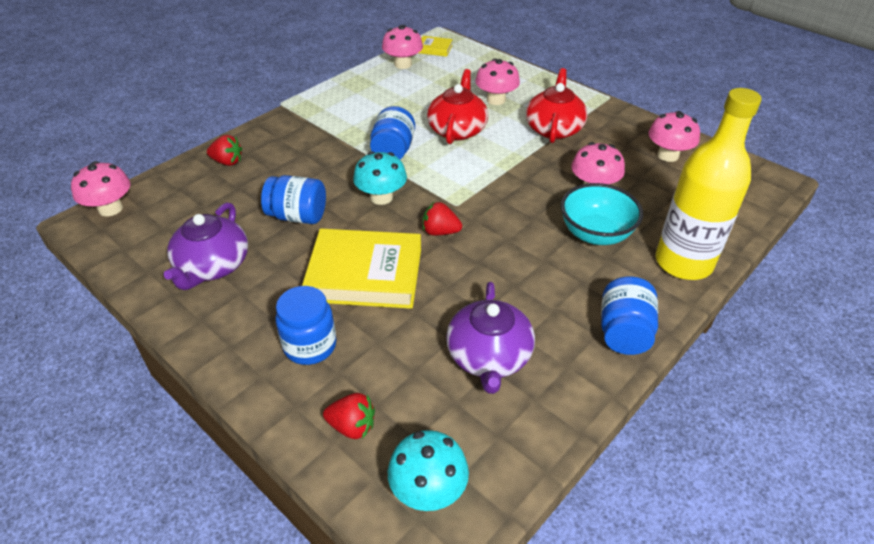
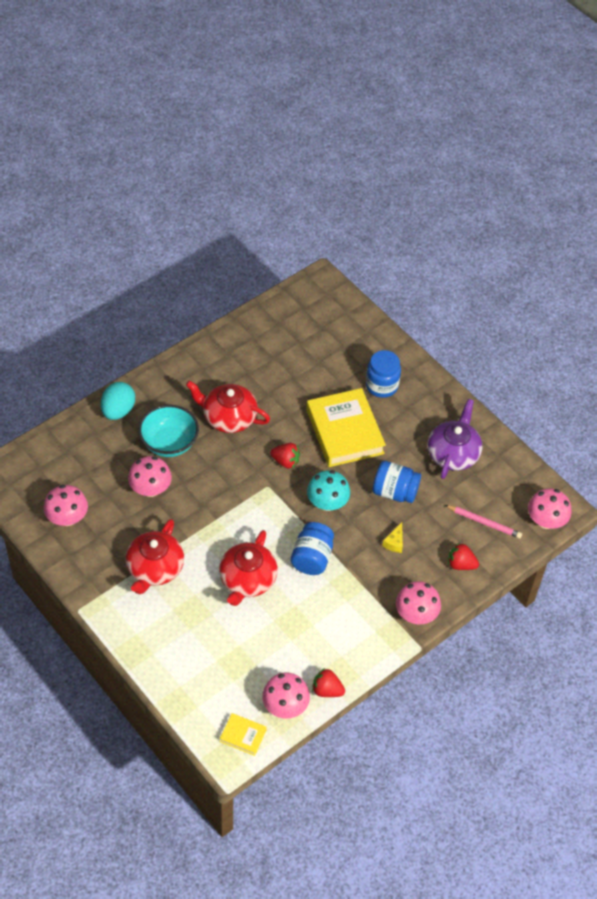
camera: 175 degrees left, 10 degrees up
yellow book [302,229,421,309] -> yellow book turned 60 degrees clockwise [306,388,386,467]
red strawberry [323,393,375,439] -> red strawberry moved to [312,668,345,697]
turquoise mushroom [388,430,469,511] -> none
purple teapot [446,282,535,394] -> none
pink mushroom [475,58,520,105] -> pink mushroom moved to [396,581,441,625]
blue jar [601,276,658,355] -> none
yellow bottle [656,88,762,280] -> turquoise egg [101,382,135,420]
none -> red teapot [186,381,270,433]
none -> yellow cheese [382,522,403,553]
none -> pink pencil [445,505,522,539]

